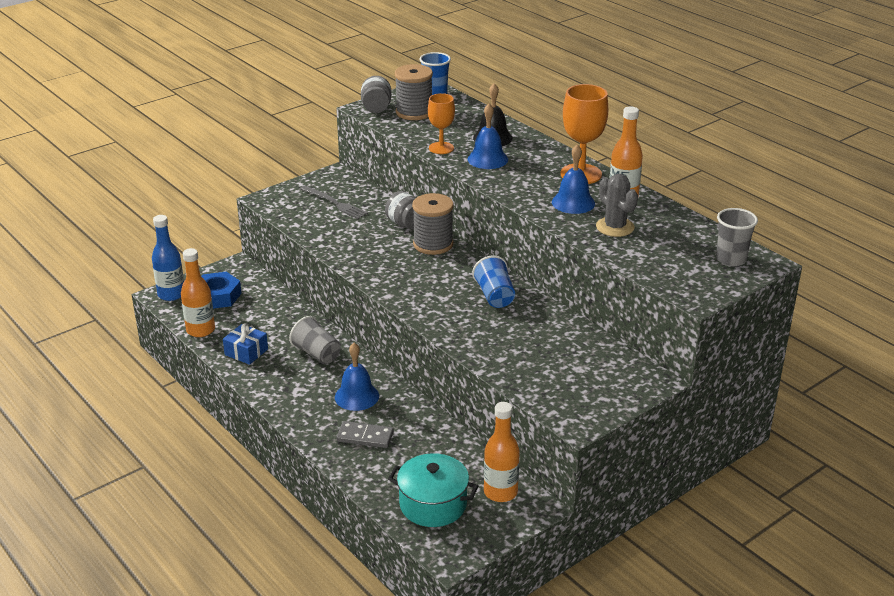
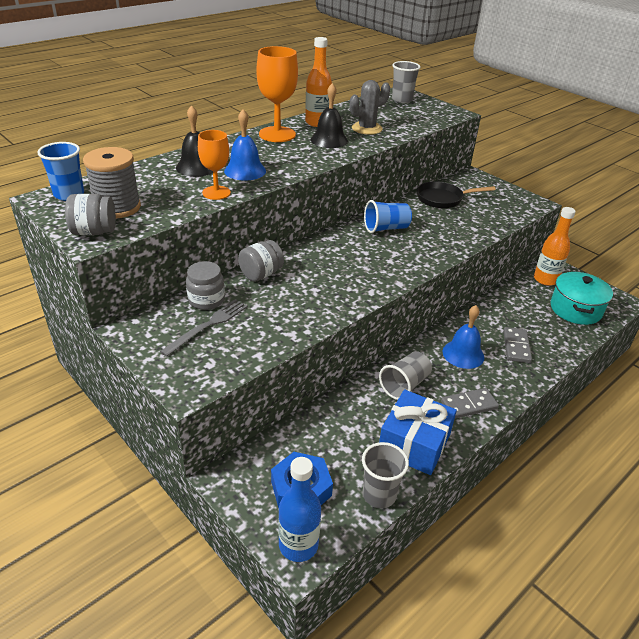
camera: 95 degrees left, 5 degrees up
orange bottle [181,248,215,337] -> grey cup [362,442,409,508]
blue gift [223,323,268,365] -> blue gift [379,389,457,475], size x1.62
grey spool [412,193,454,255] -> none
blue bell [552,144,595,214] -> black bell [311,83,348,148]
none -> grey jar [186,261,225,310]
none -> black pan [417,181,496,208]
none -> grey domino [441,388,499,419]

